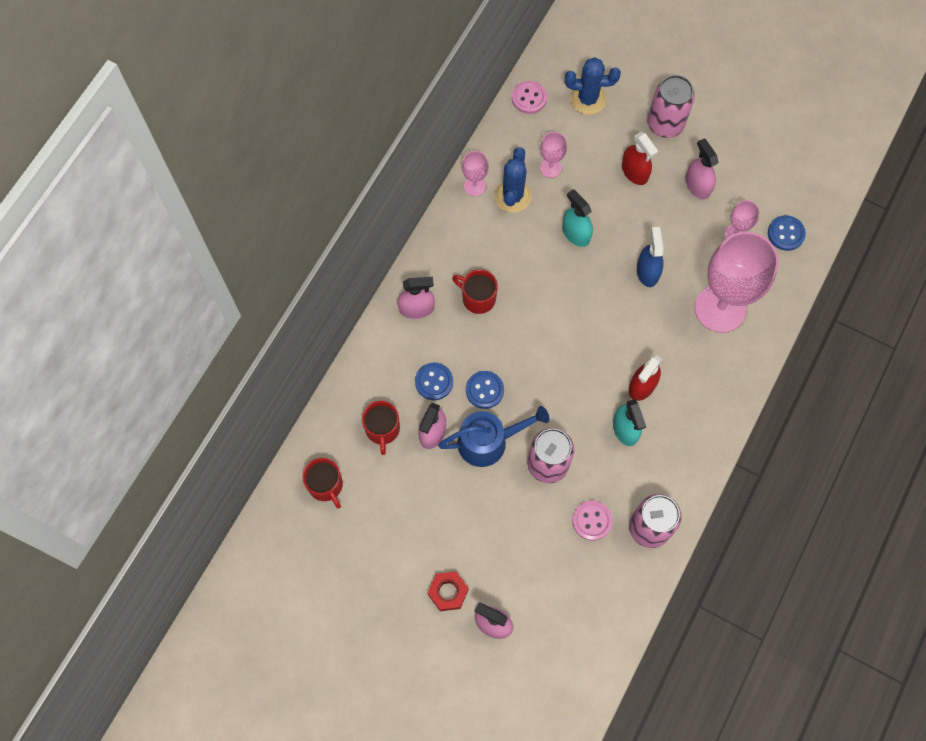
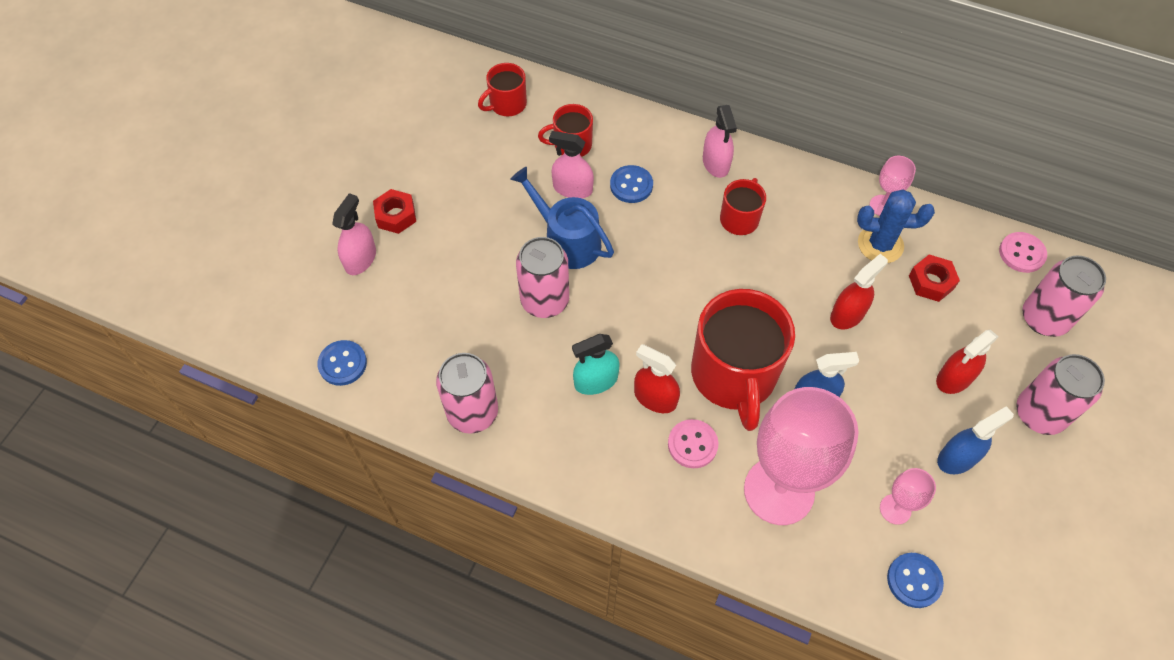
camera: 85 degrees right, 10 degrees down
blue watering can [438,406,549,467] -> blue watering can turned 150 degrees clockwise [510,167,614,269]
blue button [466,371,504,409] -> blue button moved to [317,340,367,386]
pink goblet [540,132,567,178] -> red nut [909,255,960,302]
turquoise spray bottle [562,189,593,247] -> red spray bottle [830,254,888,329]
blue cactus [565,57,621,115] -> pink can [1022,255,1106,337]
pink button [572,500,613,541] -> pink button moved to [668,419,718,468]
pink spray bottle [686,138,718,199] -> blue spray bottle [937,406,1014,474]
none -> red mug [691,289,795,431]

